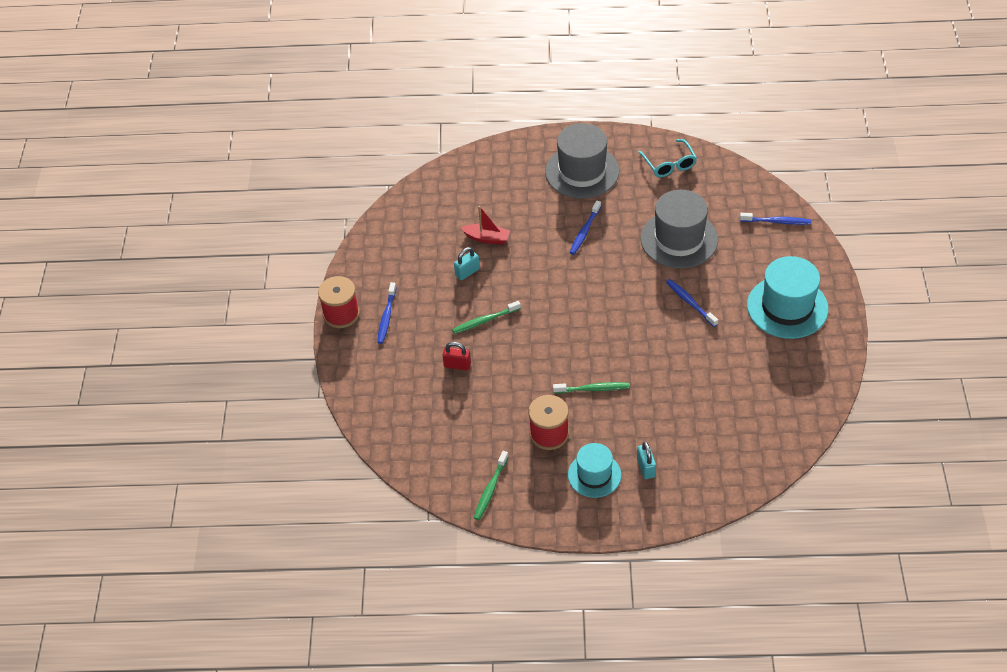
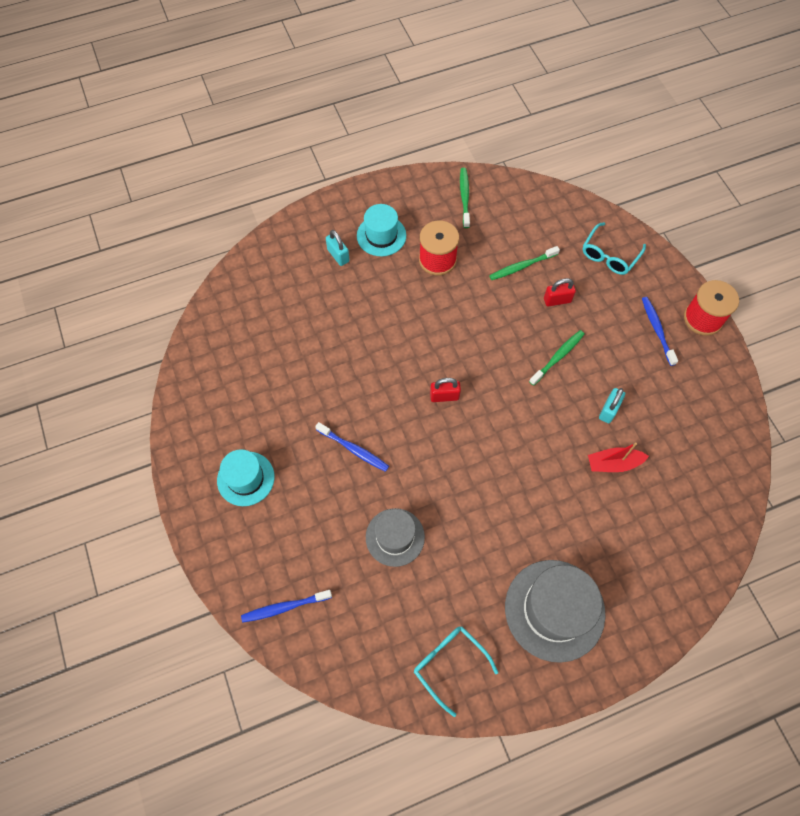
camera: 155 degrees right, 15 degrees up
green toothbrush [553,382,630,393] -> green toothbrush moved to [489,246,560,280]
blue toothbrush [569,201,601,255] -> none
grey hat [641,190,718,268] -> grey hat [366,508,425,567], size x0.61
turquoise hat [747,256,829,339] -> turquoise hat [217,449,275,506], size x0.61
none -> red padlock [430,378,461,402]
none -> turquoise glasses [583,222,646,275]

